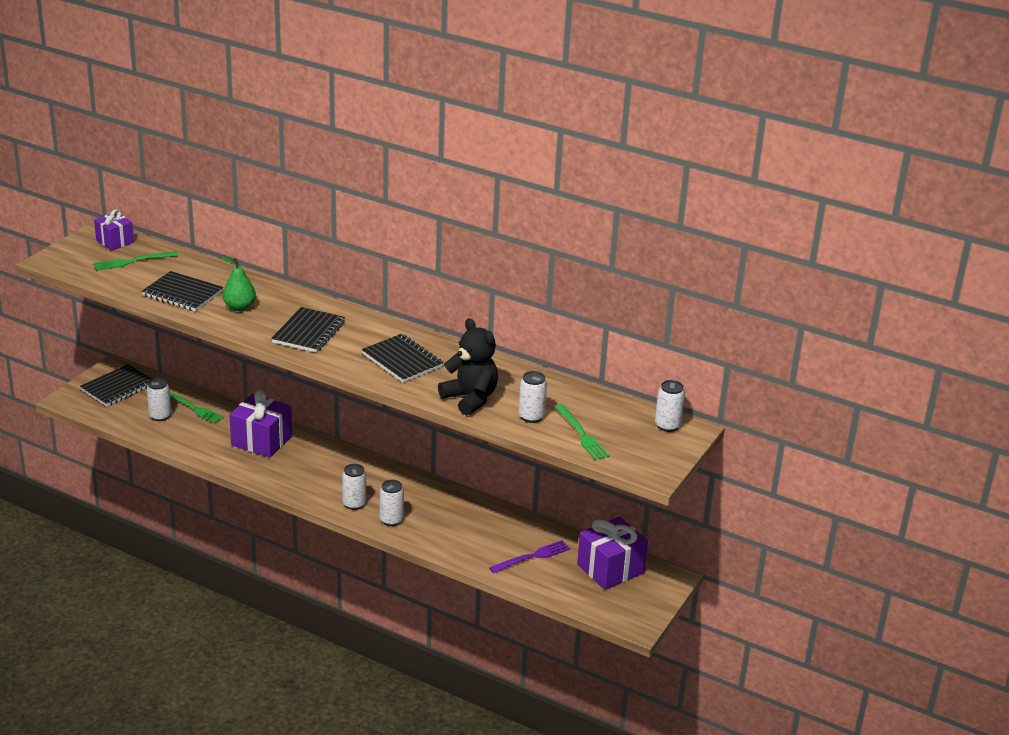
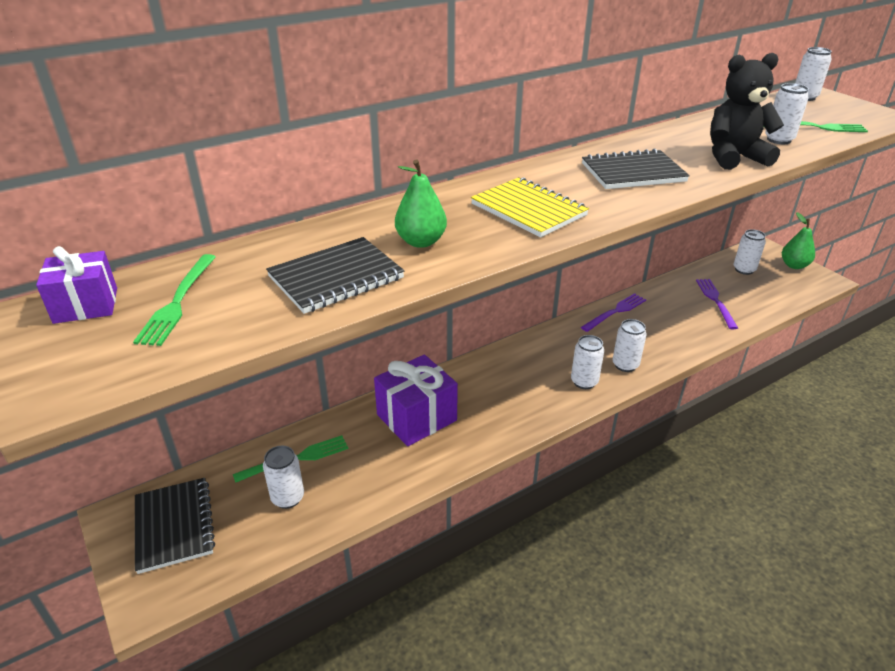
camera: 60 degrees left, 5 degrees up
black notebook [271,307,345,353] -> yellow notebook [471,177,589,237]
purple gift [577,516,648,590] -> white can [734,229,766,275]
none -> purple fork [581,293,646,332]
none -> green pear [782,212,815,269]

